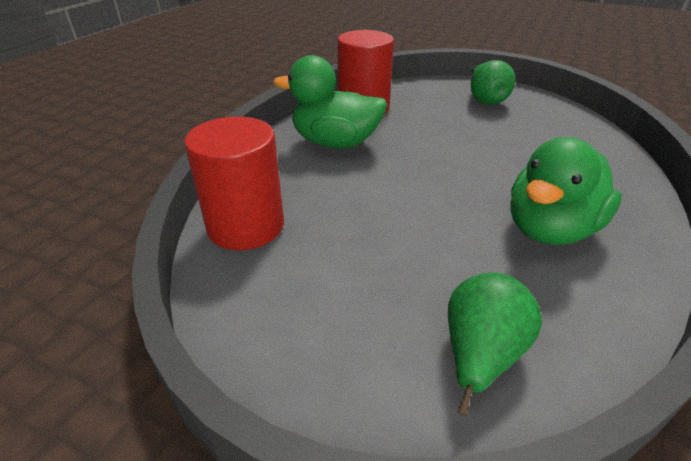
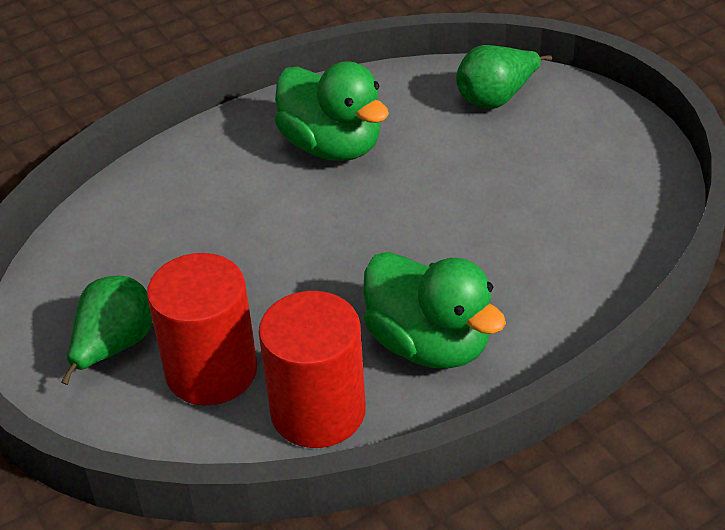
camera: 145 degrees left, 5 degrees up
red cylinder [184,116,284,250] -> red cylinder moved to [147,253,257,406]
green duck [511,137,622,245] -> green duck turned 60 degrees clockwise [275,61,389,161]

